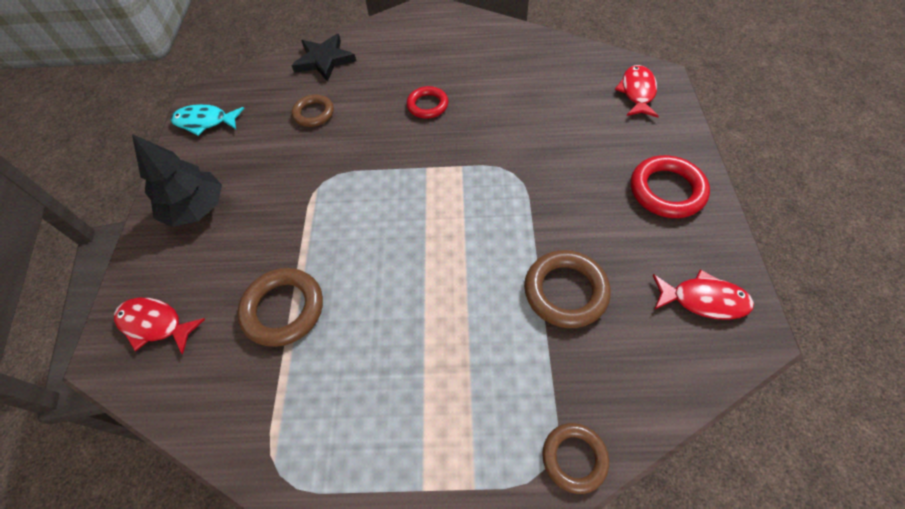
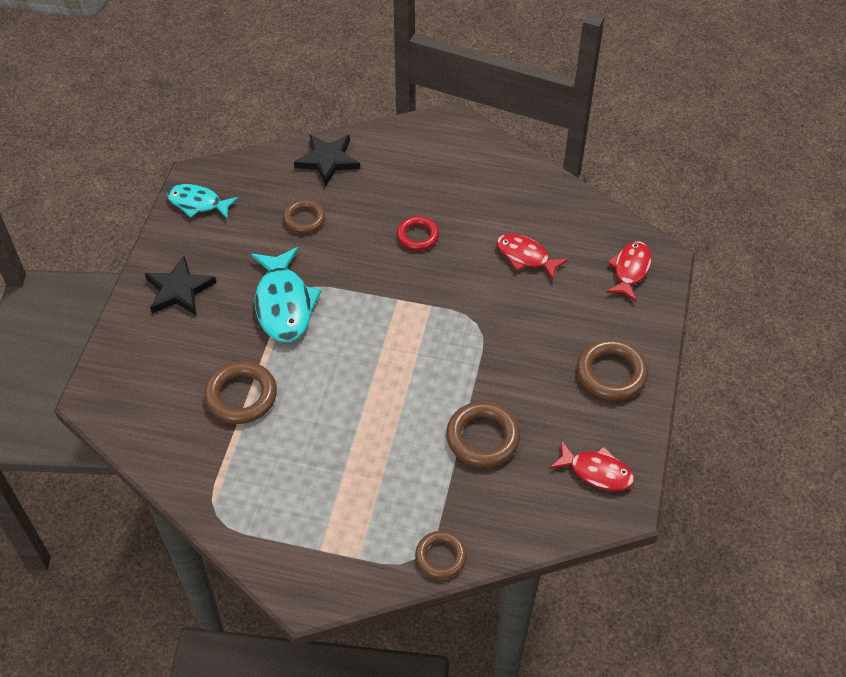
camera: 10 degrees right, 5 degrees down
red fish [114,298,205,354] -> red fish moved to [496,234,568,280]
black tree [132,134,222,227] -> black star [145,256,217,315]
red ring [631,155,710,218] -> brown ring [577,339,648,401]
none -> turquoise fish [251,247,322,342]

